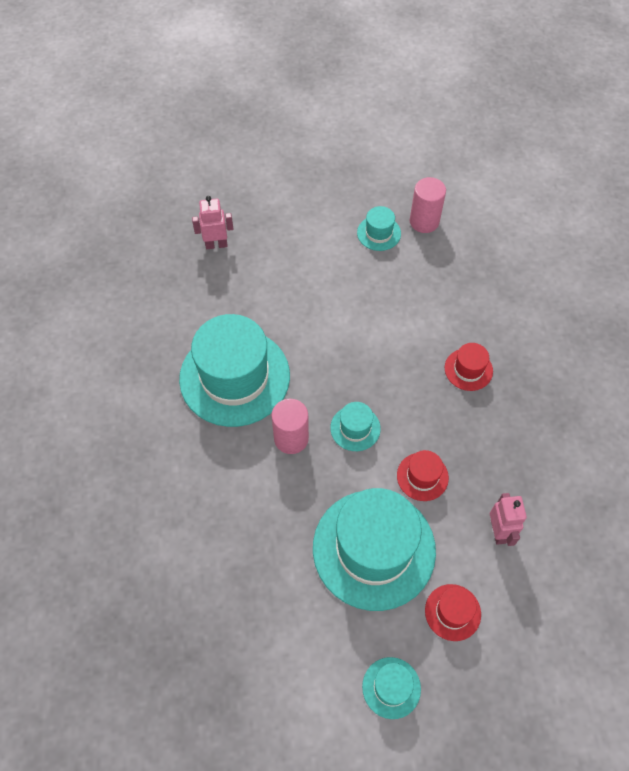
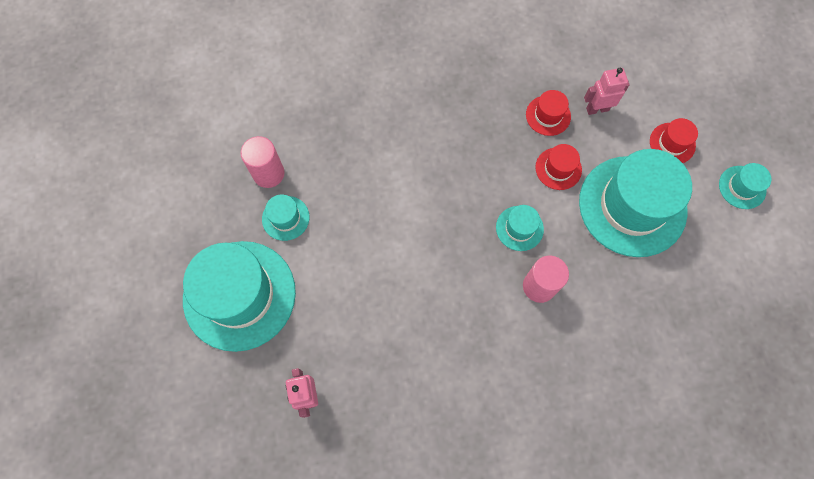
camera: 95 degrees left, 10 degrees up
turquoise hat [179,314,290,427] -> turquoise hat moved to [183,241,296,352]
red hat [445,343,493,391] -> red hat moved to [526,90,571,136]

